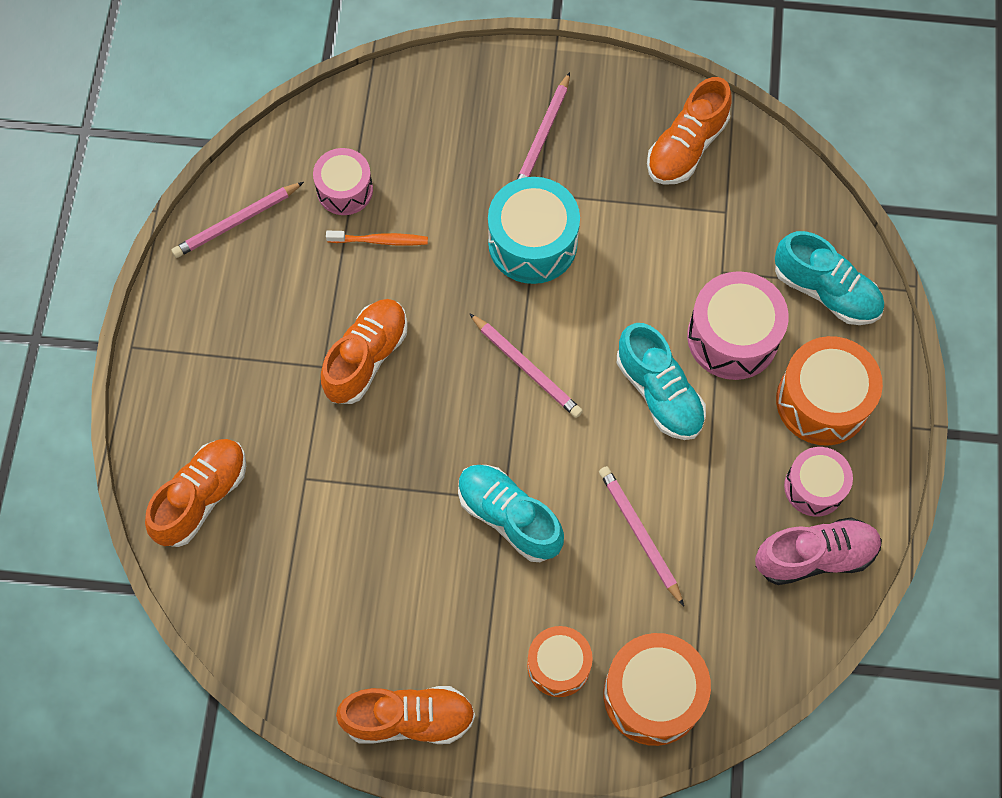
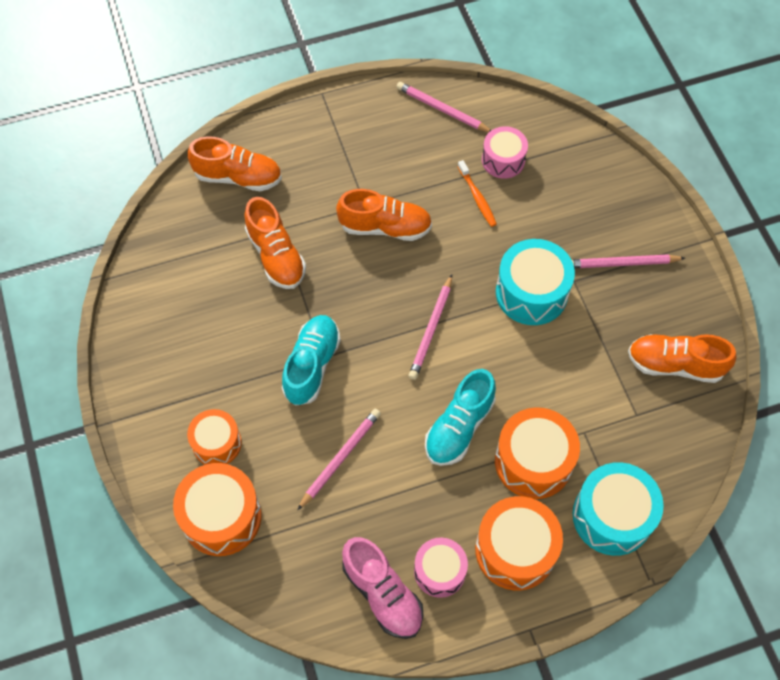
camera: 65 degrees right, 5 degrees down
orange shoe [336,686,475,744] -> orange shoe moved to [244,197,306,289]
pink drum [687,271,789,380] -> orange drum [495,407,580,499]
turquoise shoe [775,231,884,325] -> turquoise drum [573,462,664,556]

